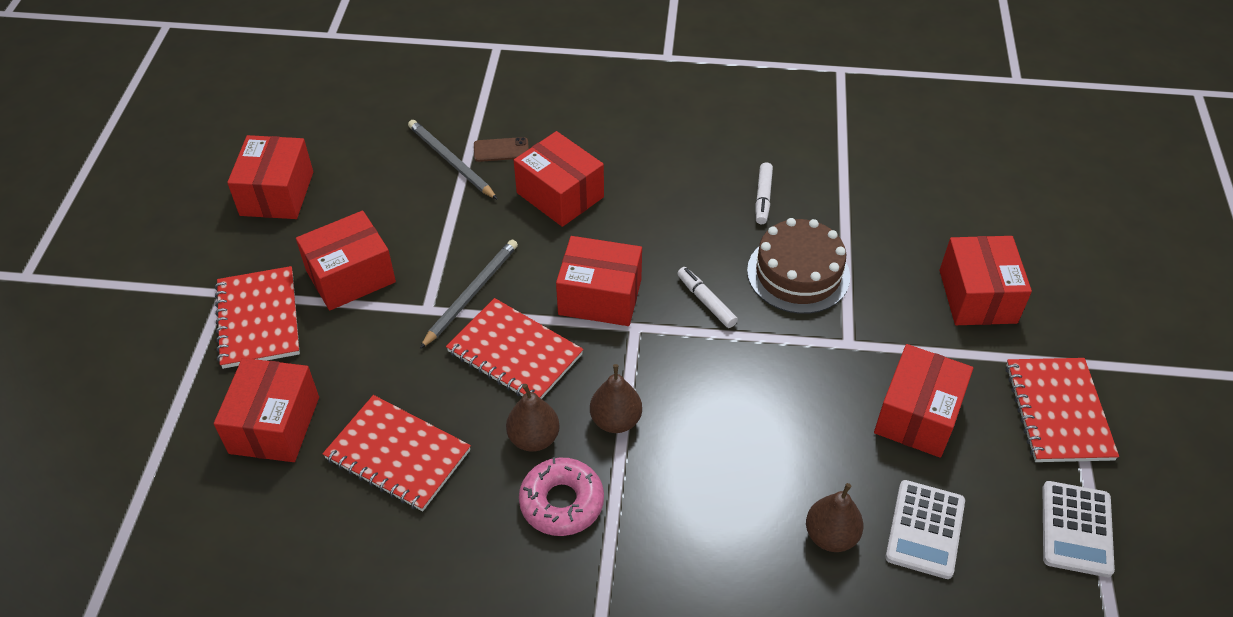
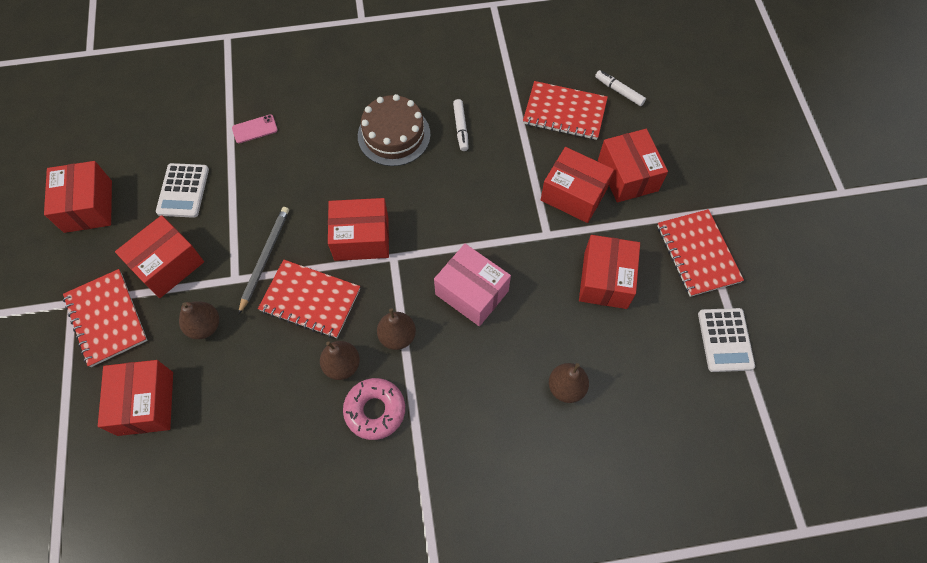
camera: 15 degrees left, 15 degrees up
red notebook [323,395,471,511] -> red notebook moved to [523,81,608,140]
grey pencil [408,120,498,200] -> none
brown phone [474,137,529,162] -> pink phone [232,114,278,143]
red box [514,131,604,227] -> red box moved to [541,147,614,223]
white marker [677,267,738,328] -> white marker moved to [595,70,646,106]
brown cake [747,218,850,314] -> brown cake moved to [358,94,431,166]
white calculator [885,480,965,579] -> white calculator moved to [156,163,209,218]
none -> brown pear [179,302,219,339]
none -> pink box [434,244,511,326]

